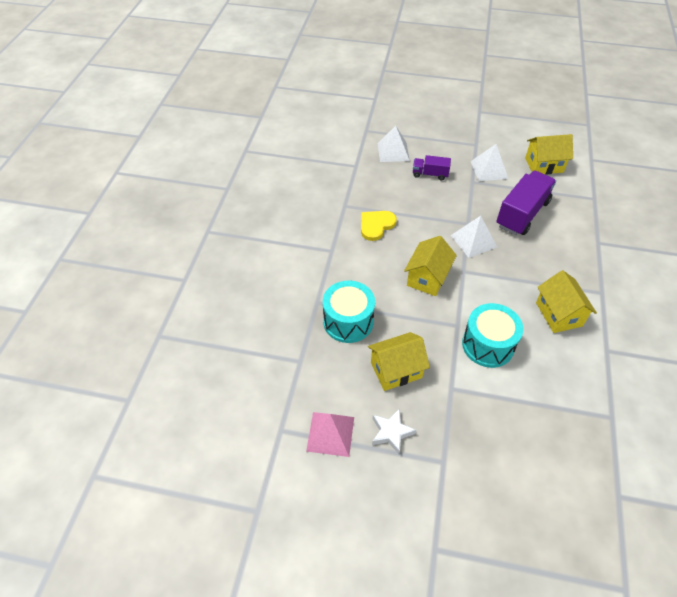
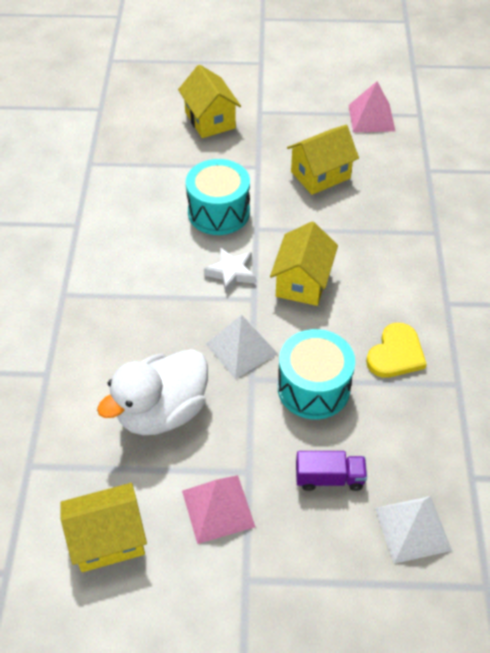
camera: 170 degrees right, 0 degrees up
turquoise drum [323,281,375,343] -> turquoise drum moved to [278,329,355,419]
white star [372,408,416,454] -> white star moved to [204,247,256,293]
white pyramid [471,144,508,181] -> pink pyramid [182,475,255,544]
purple truck [496,170,556,235] -> white duck [97,349,208,435]
yellow house [536,270,597,333] -> yellow house moved to [178,65,241,138]

